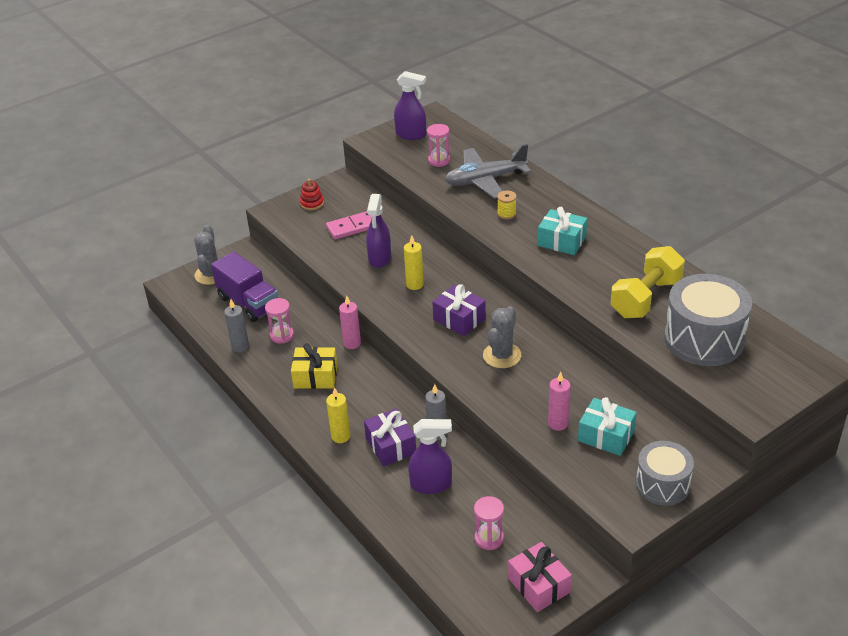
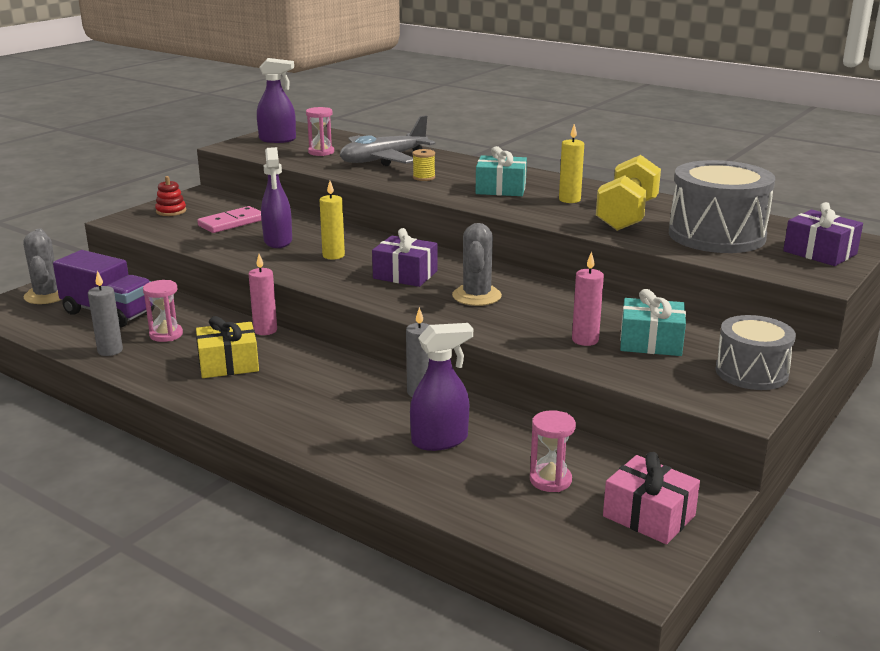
camera: 20 degrees left, 15 degrees down
yellow candle [326,387,351,443] -> yellow candle moved to [559,124,584,203]
purple gift [364,408,416,466] -> purple gift moved to [783,202,863,266]

